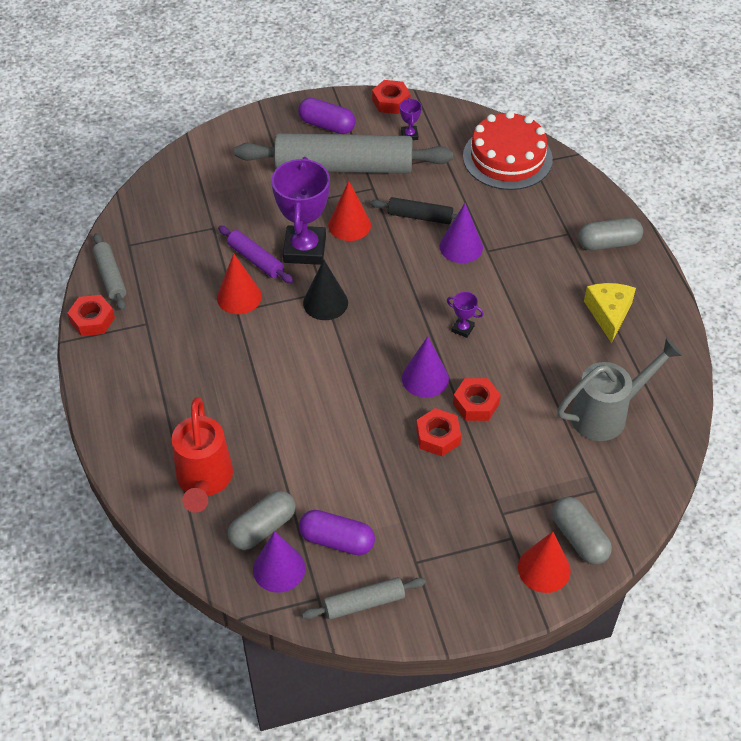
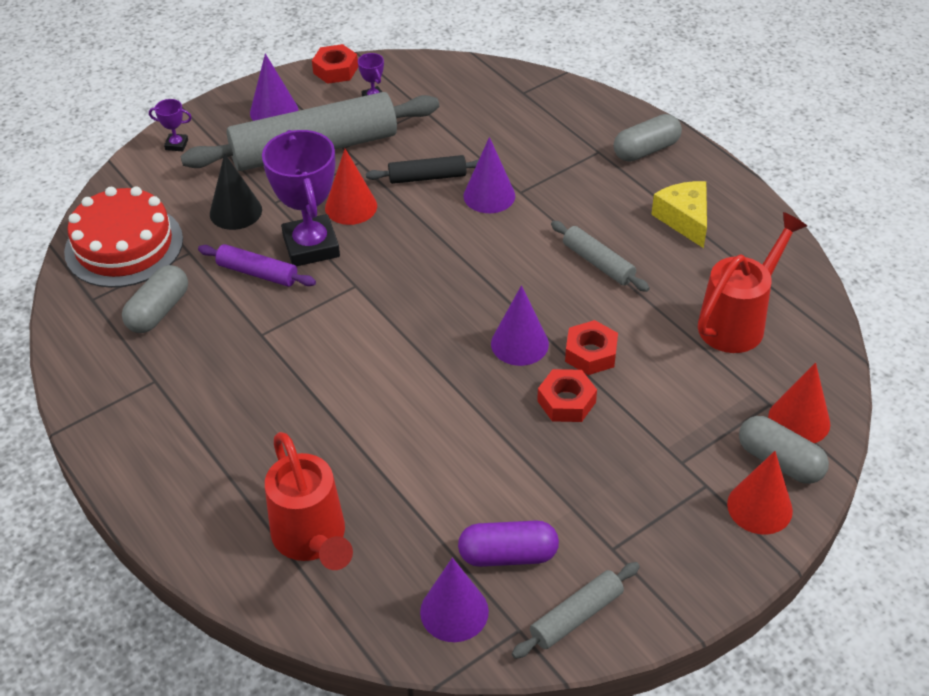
camera: 20 degrees left, 5 degrees down
red nut [68,295,115,336] -> none
grey rolling pin [93,233,126,311] -> grey rolling pin moved to [551,221,650,292]
red cone [217,253,262,314] -> red cone moved to [768,362,830,443]
grey capsule [228,490,296,550] -> grey capsule moved to [122,265,188,333]
purple capsule [298,98,355,134] -> purple cone [250,53,298,121]
black cone [303,259,348,320] -> black cone moved to [210,153,262,230]
purple trophy [447,292,484,338] -> purple trophy moved to [149,99,192,151]
red cake [463,111,553,190] -> red cake moved to [64,186,183,288]
grey watering can [557,338,683,441] -> red watering can [698,212,807,353]

